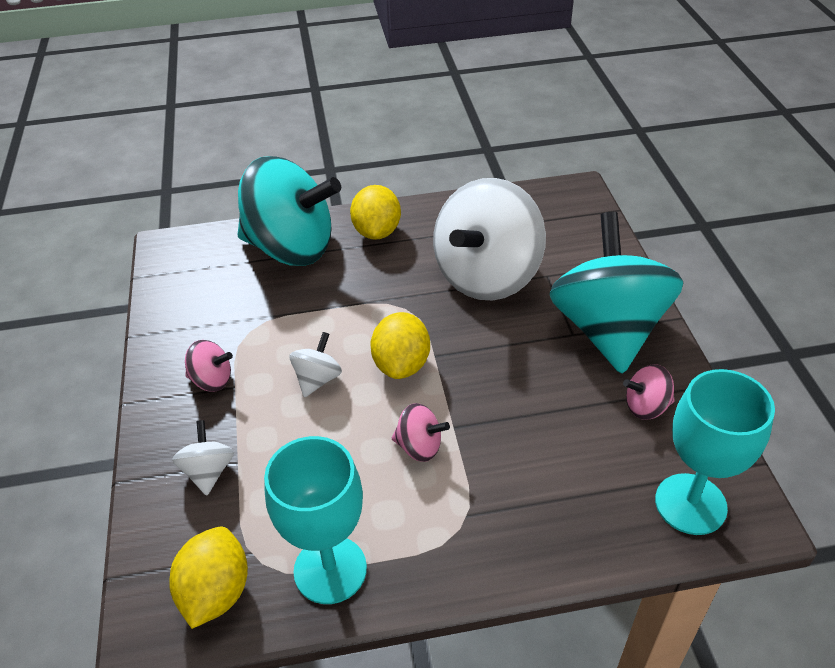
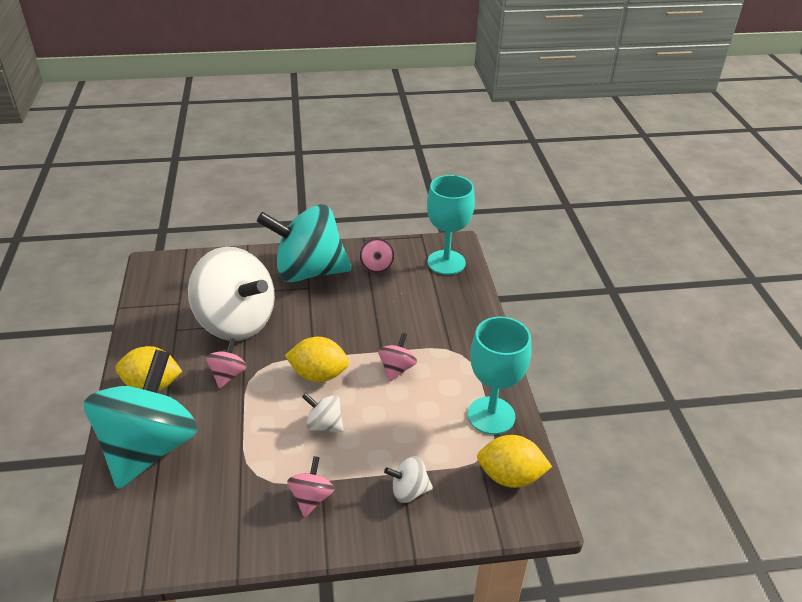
camera: 90 degrees left, 5 degrees down
none -> pink spinning top [206,338,247,388]

